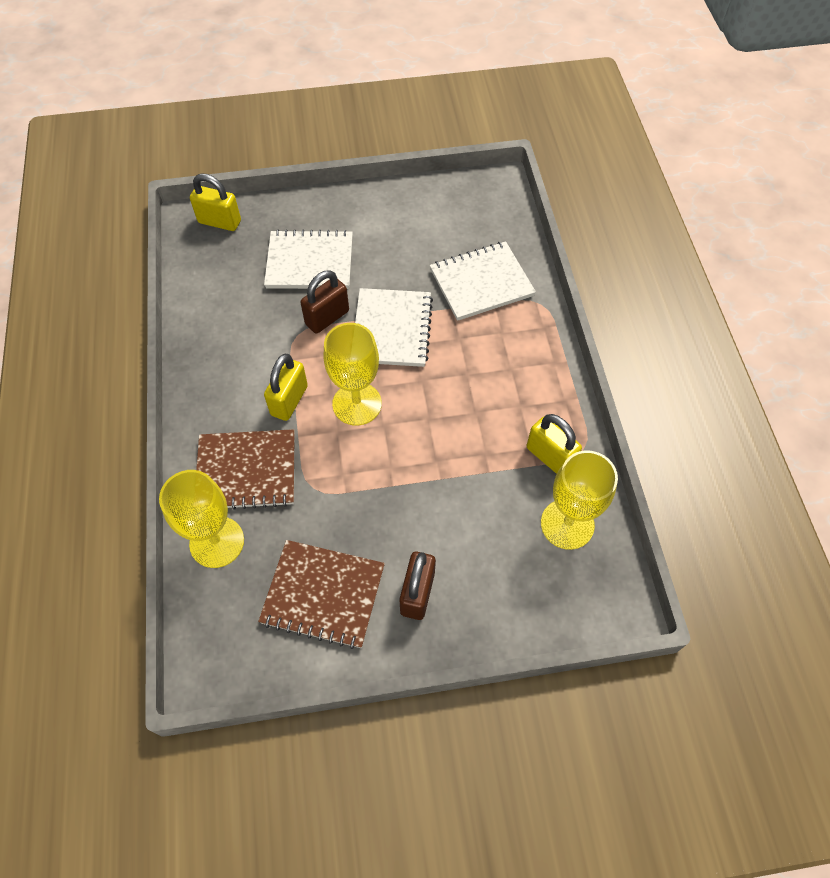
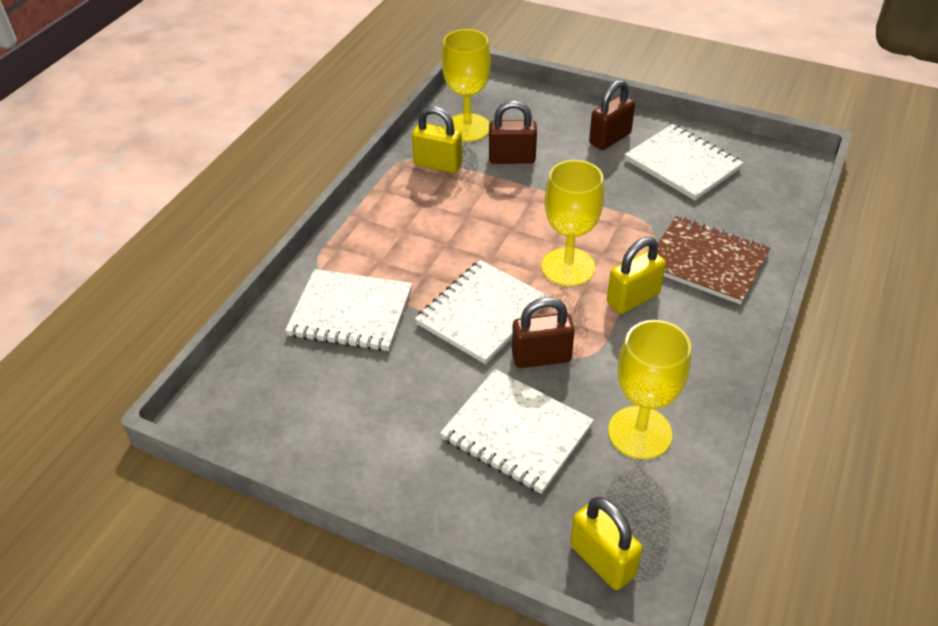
camera: 145 degrees left, 15 degrees down
yellow goblet [159,470,244,568] -> yellow goblet moved to [608,320,691,459]
brown notebook [258,540,385,649] -> white notebook [625,124,744,200]
yellow padlock [527,414,582,474] -> yellow padlock turned 60 degrees counterclockwise [412,106,462,173]
none -> brown padlock [489,100,537,164]

